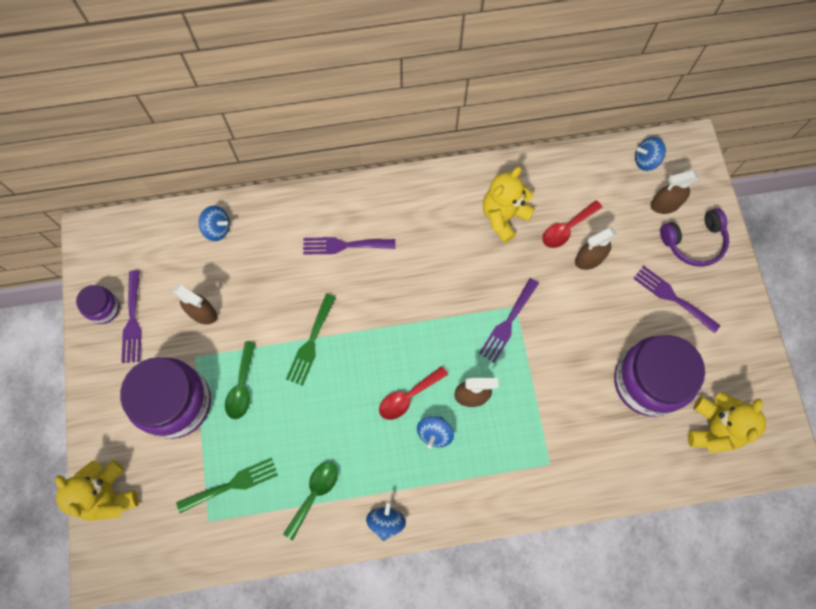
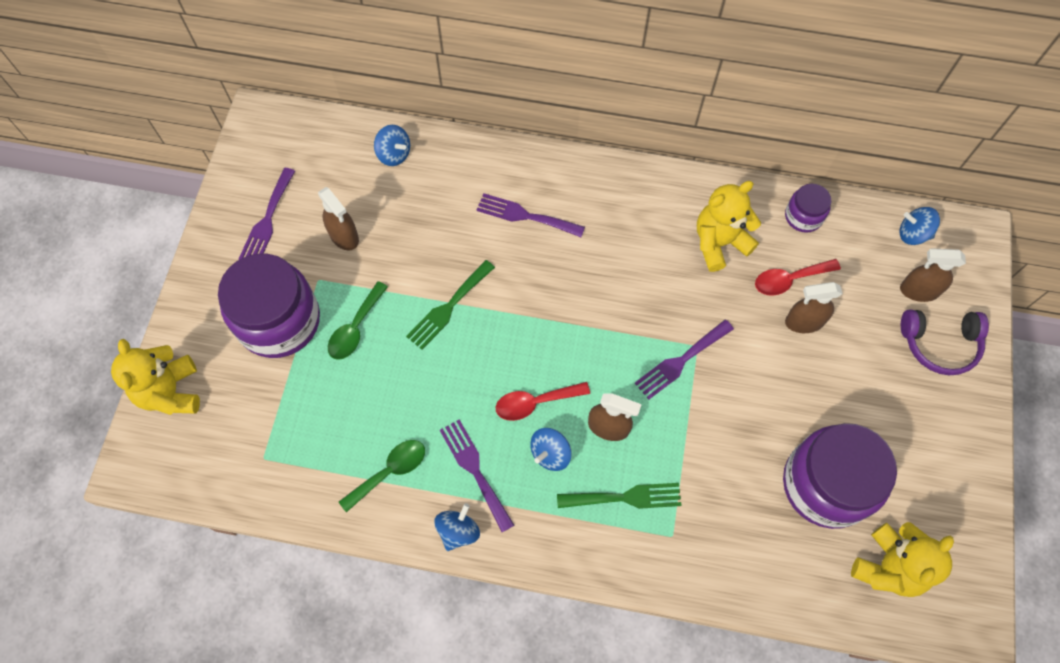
camera: 20 degrees right, 5 degrees down
purple jar [76,285,120,324] -> purple jar moved to [785,184,831,233]
green fork [176,458,278,513] -> green fork moved to [557,483,682,509]
purple fork [633,266,720,333] -> purple fork moved to [440,420,514,532]

